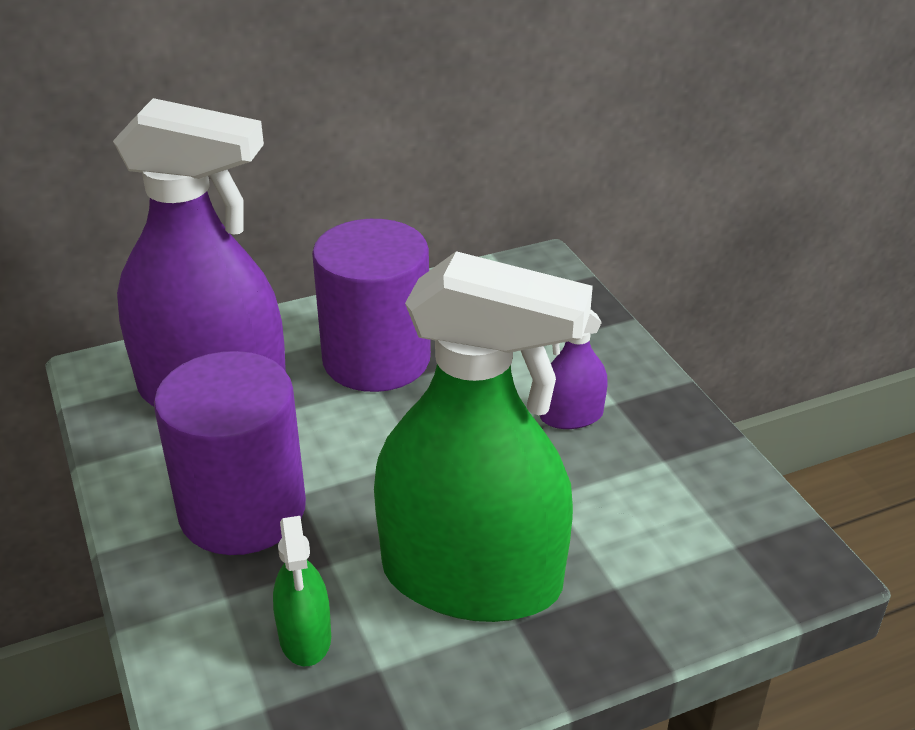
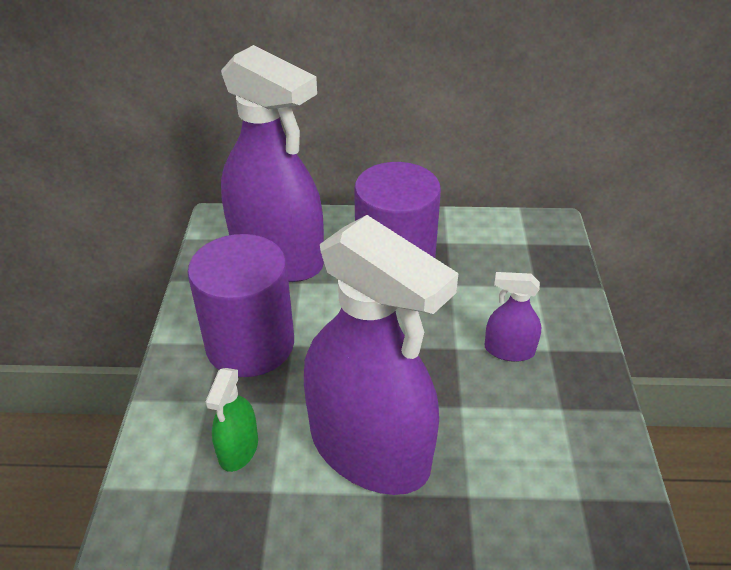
camera: 25 degrees right, 5 degrees up
green spray bottle [374,251,593,622] -> purple spray bottle [304,215,459,495]

